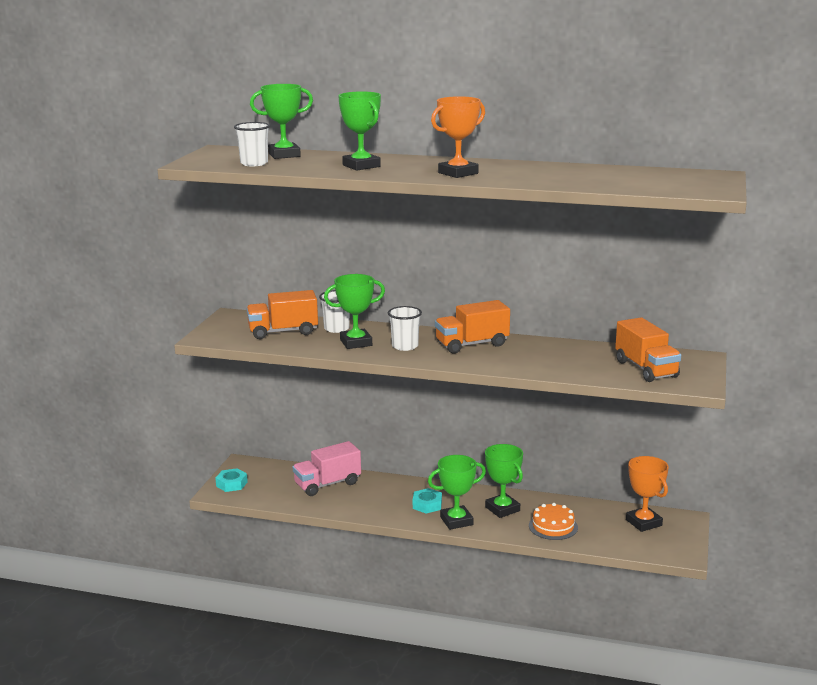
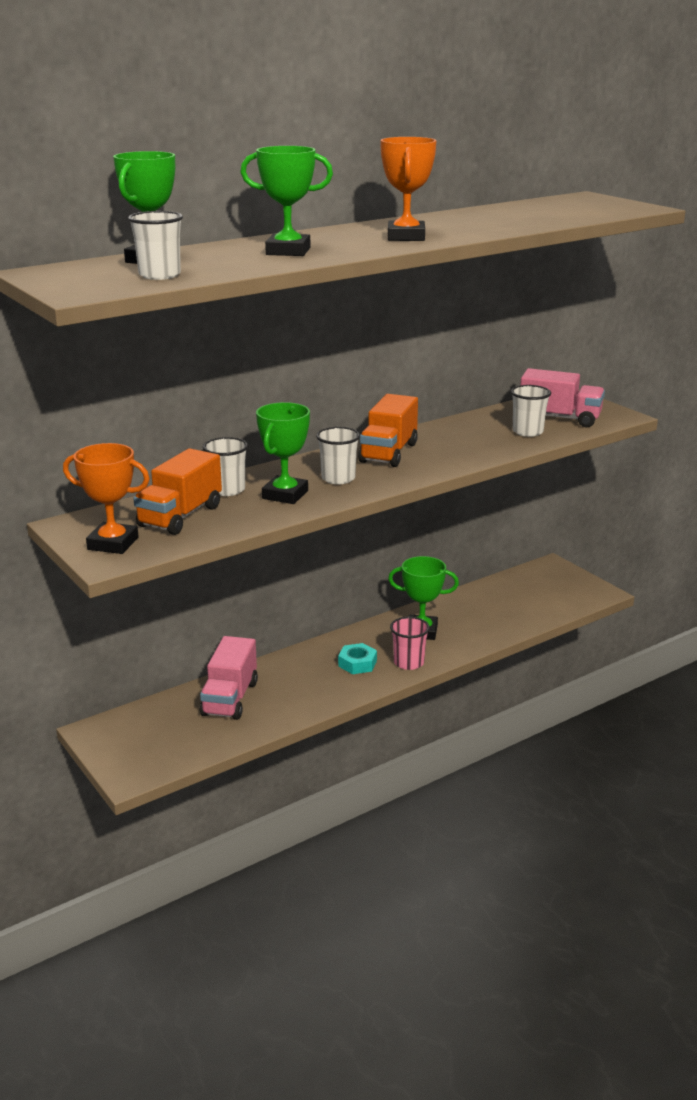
camera: 50 degrees left, 5 degrees up
turquoise nut [215,468,248,492] -> none
green trophy [428,455,486,530] -> pink cup [390,616,430,670]
orange cake [529,503,578,540] -> none
orange truck [615,317,681,382] -> pink truck [520,368,605,427]
orange trophy [626,456,669,532] -> orange trophy moved to [63,443,150,554]
none -> white cup [511,385,551,437]

